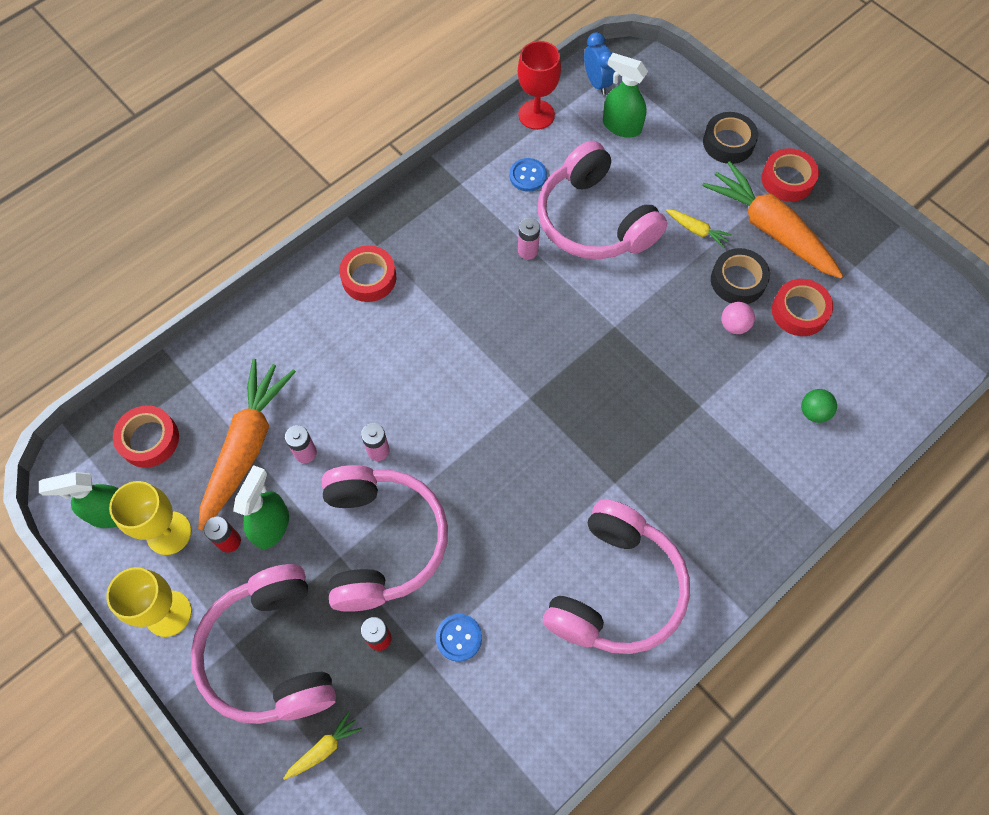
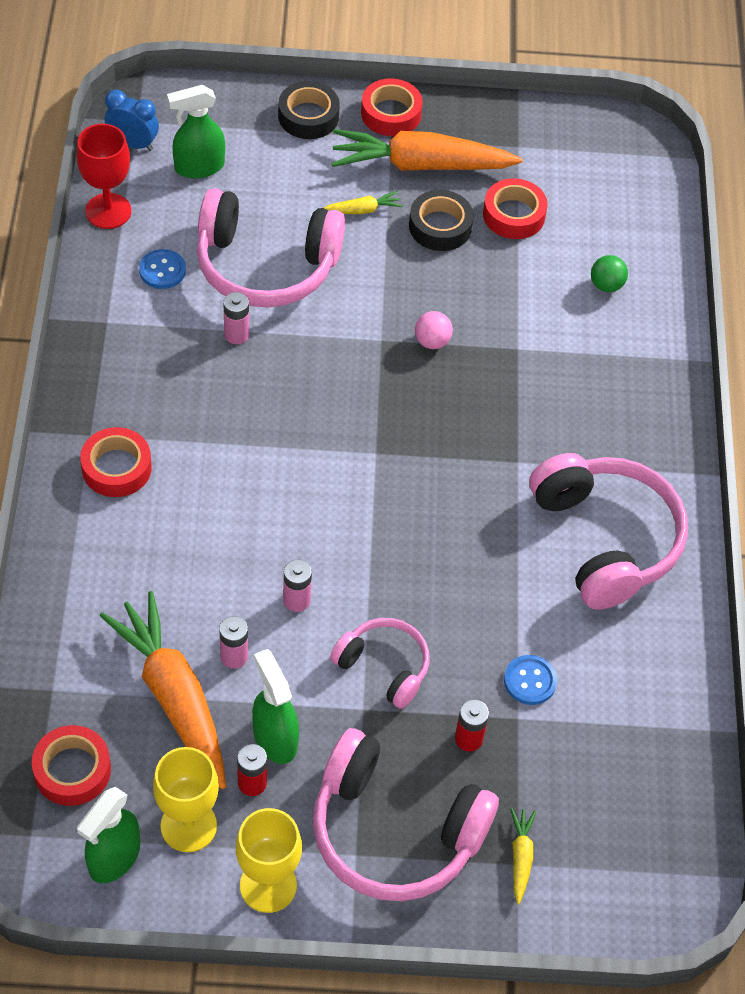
camera: 50 degrees left, 10 degrees down
pink headphones [322,465,448,612] -> pink headphones [330,618,430,709], size x0.56
pink ball [721,302,755,334] -> pink ball moved to [415,311,453,349]

